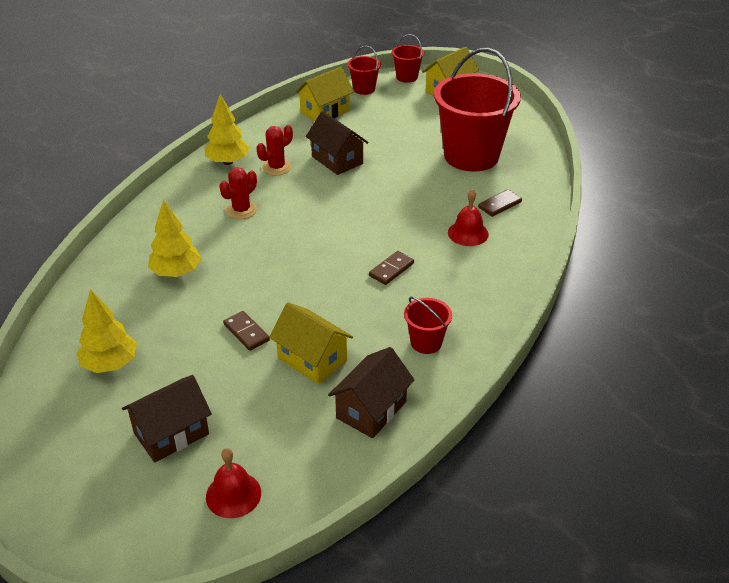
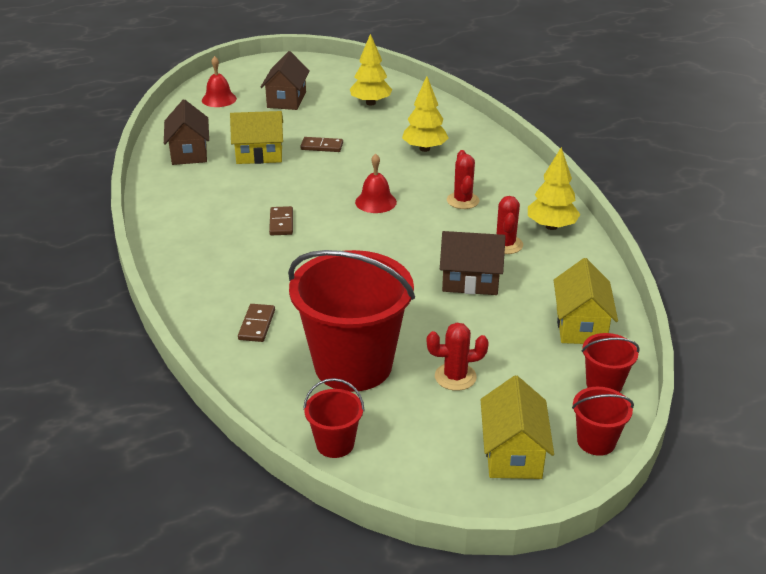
camera: 135 degrees right, 5 degrees down
red bucket [404,297,452,354] -> red bucket moved to [303,378,365,458]
red bell [448,189,489,246] -> red bell moved to [355,154,397,213]
none -> red cactus [427,323,489,391]

